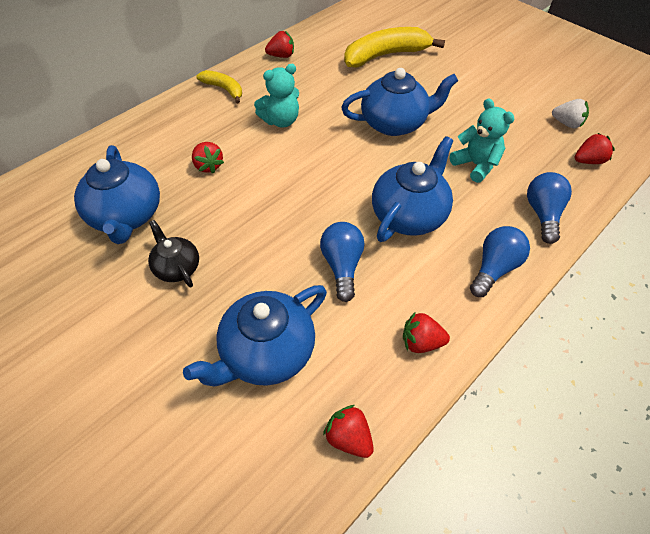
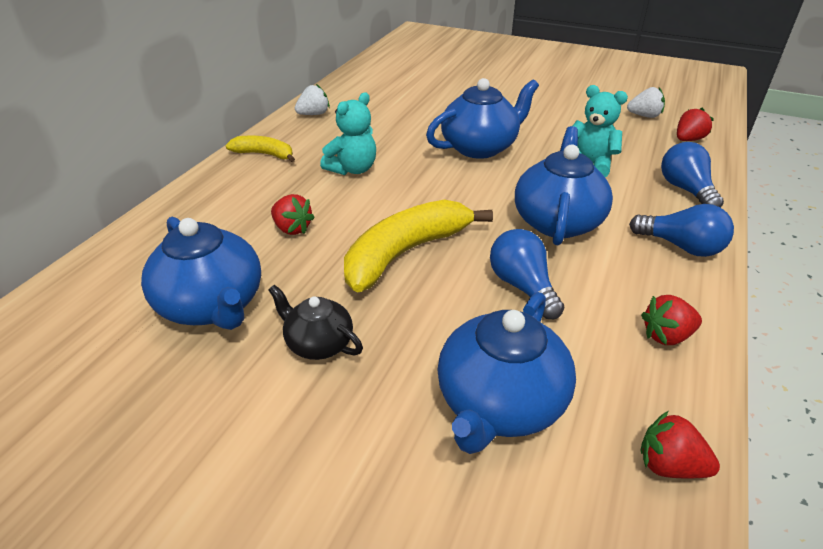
camera: 20 degrees left, 15 degrees down
red strawberry [265,31,294,58] -> white strawberry [295,84,330,115]
yellow banana [344,27,445,68] -> yellow banana moved to [344,200,493,292]
blue light bulb [470,226,530,297] -> blue light bulb turned 105 degrees clockwise [629,204,734,257]

